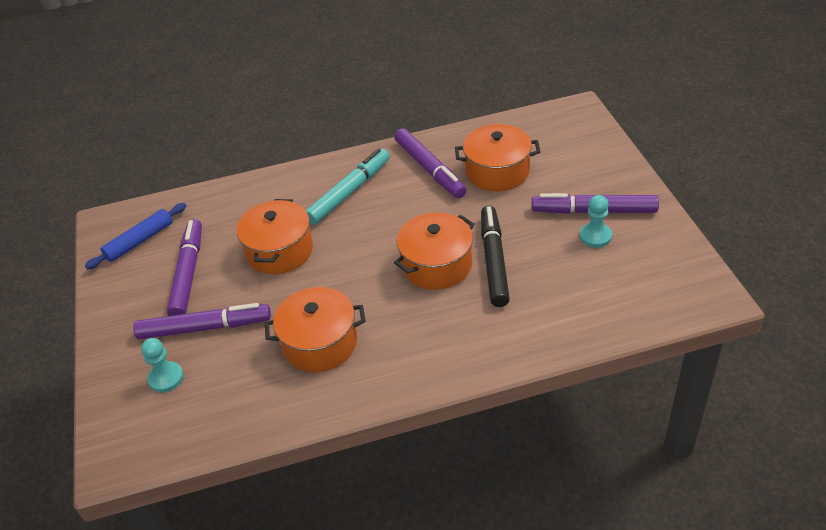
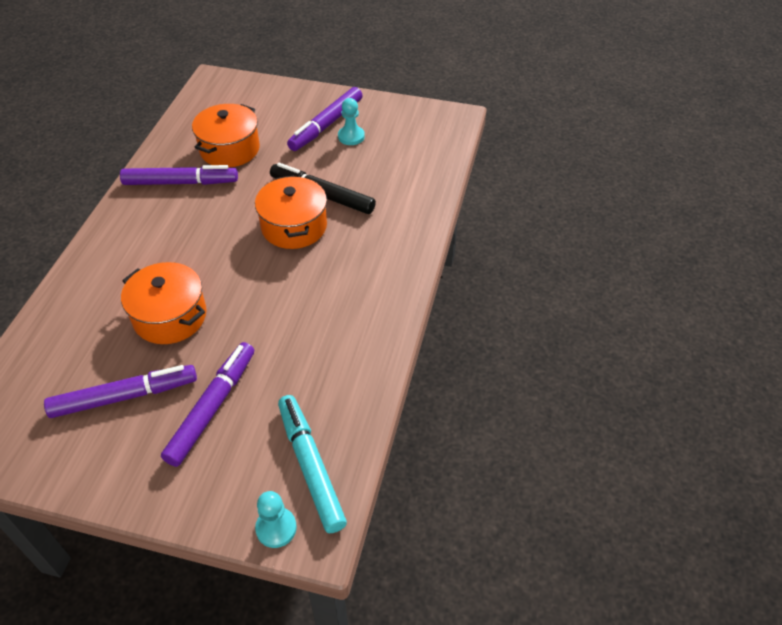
camera: 65 degrees left, 5 degrees up
blue rolling pin [85,203,186,269] -> none
turquoise pawn [141,338,184,393] -> turquoise pawn moved to [255,491,297,548]
purple marker [167,219,202,316] -> purple marker turned 135 degrees clockwise [44,365,197,418]
orange pot [265,287,366,372] -> none
turquoise marker [306,148,390,225] -> turquoise marker moved to [278,395,347,533]

